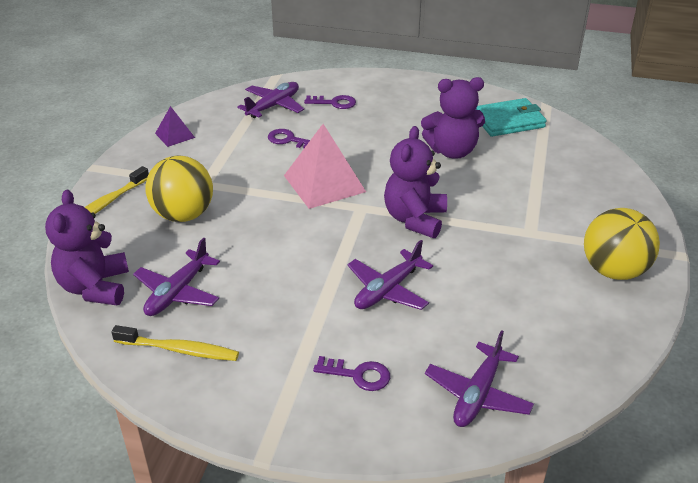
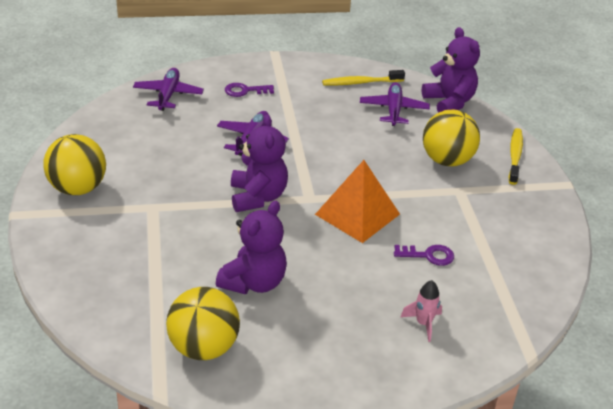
camera: 155 degrees right, 0 degrees up
purple pyramid [155,106,195,147] -> none
purple plane [238,82,304,118] -> none
pink pyramid [284,124,366,209] -> orange pyramid [315,160,400,243]
purple key [304,95,356,109] -> pink rocket [401,280,442,342]
purple teddy bear [421,77,485,159] -> purple teddy bear turned 150 degrees clockwise [216,201,287,294]
turquoise wallet [476,98,547,137] -> yellow ball [166,287,240,360]

